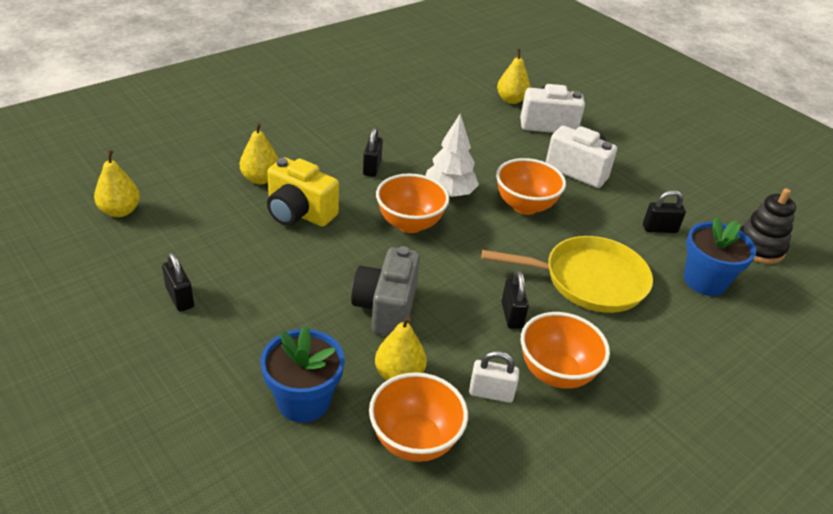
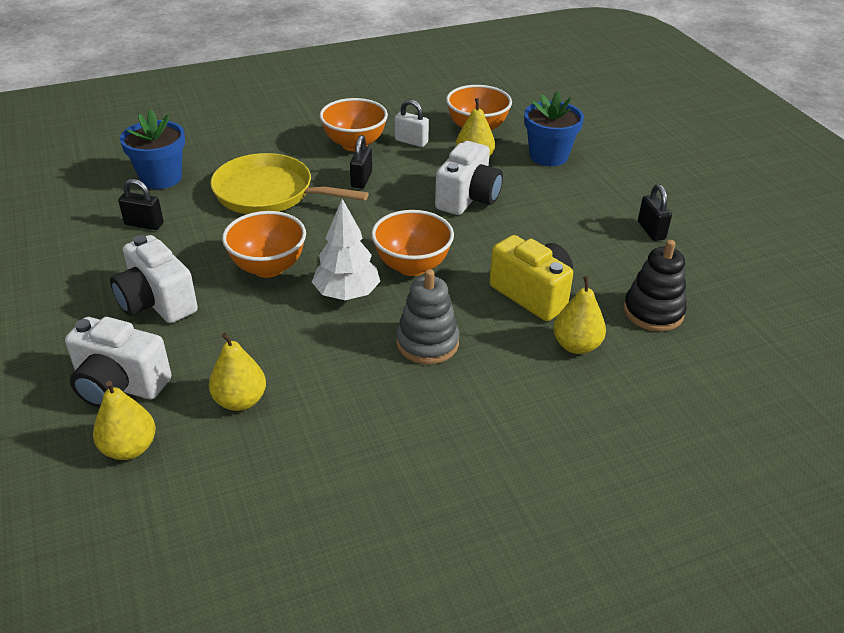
camera: 160 degrees left, 0 degrees up
yellow pear [94,150,140,217] -> yellow pear moved to [209,333,266,411]
grey camera [351,246,420,336] -> white camera [435,141,503,215]
black padlock [363,127,383,177] -> grey stacking toy [396,269,460,364]
black stacking toy [740,188,796,264] -> black stacking toy moved to [623,240,687,332]

